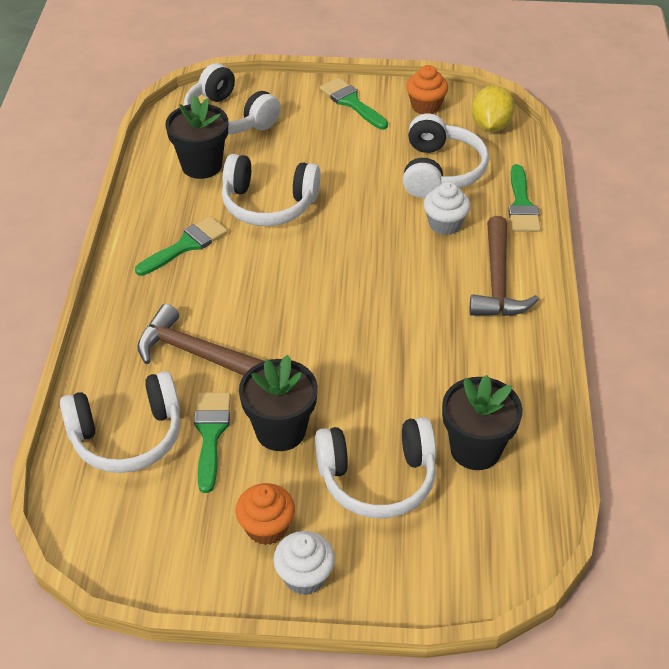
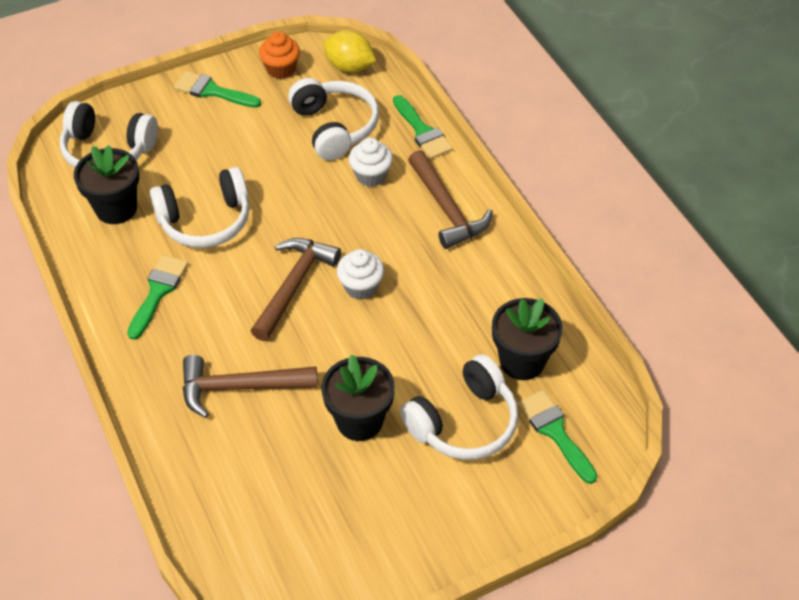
camera: 30 degrees left, 5 degrees up
white headphones [60,371,180,473] -> none
green brush [194,393,231,493] -> green brush moved to [518,390,597,484]
orange cupcake [235,483,295,545] -> none
white cupcake [273,531,335,595] -> white cupcake moved to [337,249,384,300]
yellow lemon [472,86,515,132] -> yellow lemon turned 45 degrees counterclockwise [323,30,376,73]
none -> brown hammer [251,238,341,341]

